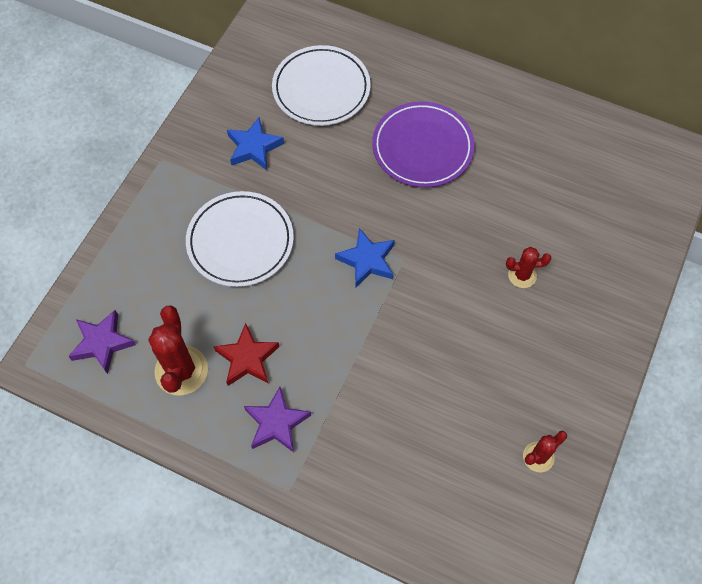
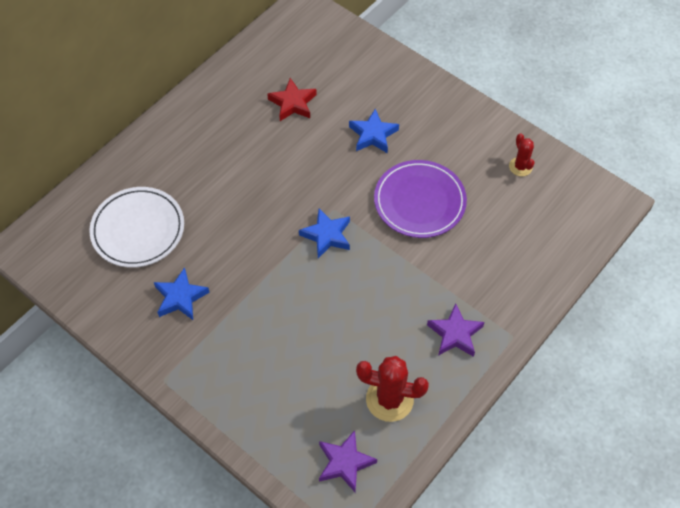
camera: 75 degrees left, 5 degrees down
white plate [186,191,294,287] -> none
red star [214,323,280,386] -> red star moved to [267,78,317,121]
purple plate [372,101,475,187] -> purple plate moved to [374,160,467,238]
red cactus [506,247,552,288] -> blue star [349,109,399,153]

